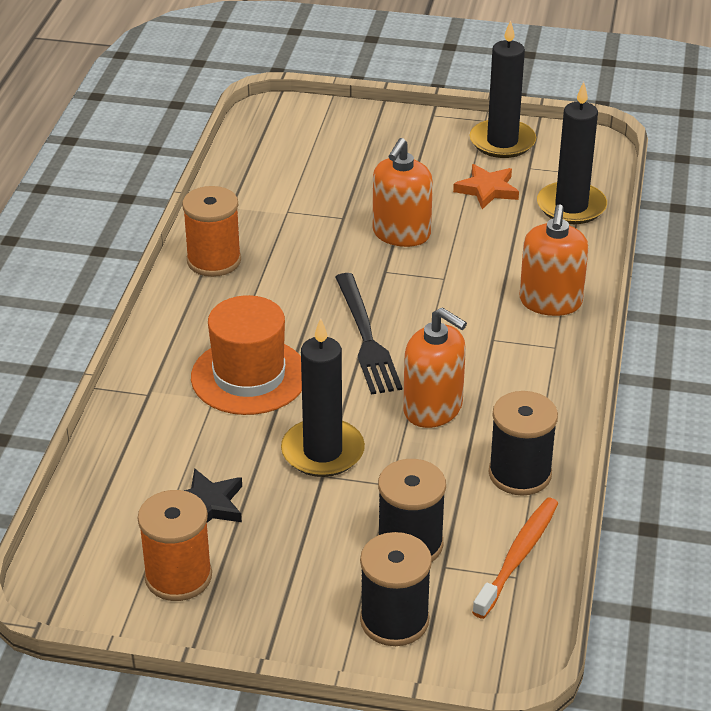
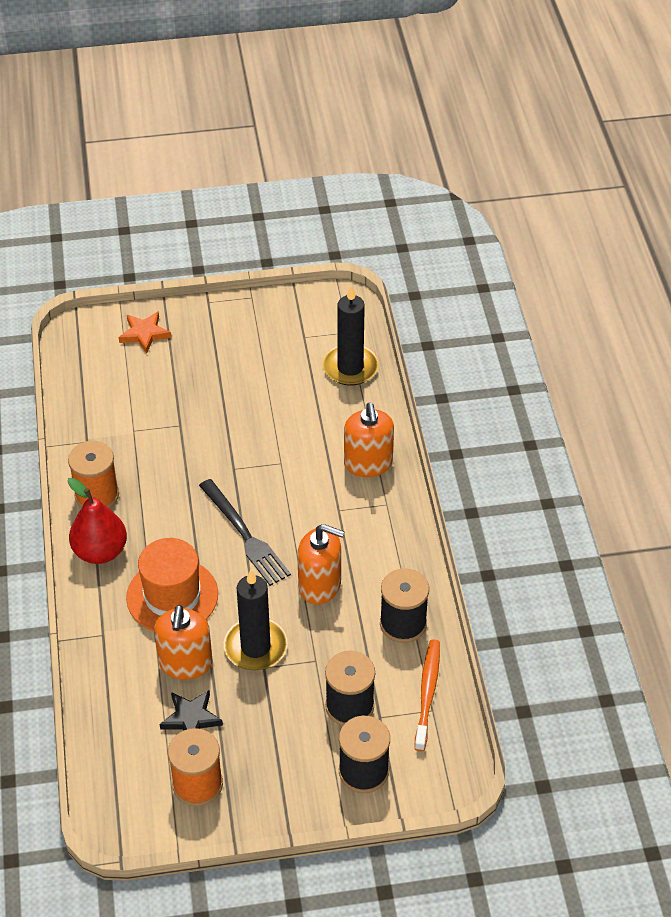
camera: 20 degrees left, 10 degrees up
orange soap dispenser [373,138,433,247] -> orange soap dispenser moved to [154,605,212,680]
orange star [453,164,519,209] -> orange star moved to [119,311,171,354]
black candle [469,20,536,158] -> none
none -> red pear [68,478,127,564]

